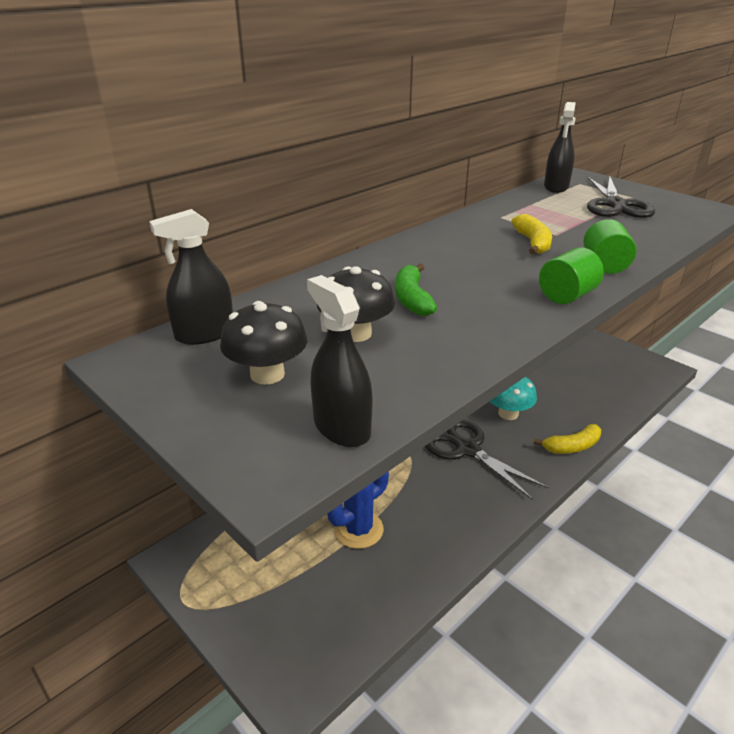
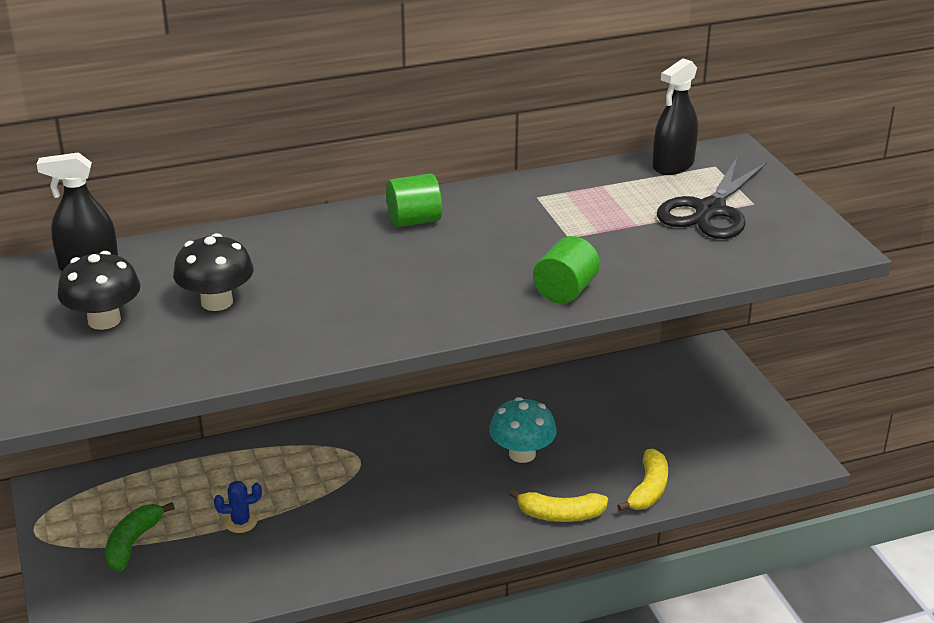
camera: 25 degrees right, 0 degrees up
black spray bottle [307,275,373,447] -> none
blue cactus [327,471,389,549] -> blue cactus [214,481,262,533], size x0.57
green banana [395,264,437,316] -> green banana moved to [105,502,175,571]
black scissors [425,419,548,500] -> none
yellow banana [511,214,552,254] -> yellow banana moved to [617,449,668,511]
green cylinder [539,247,604,304] -> green cylinder moved to [386,173,442,227]

